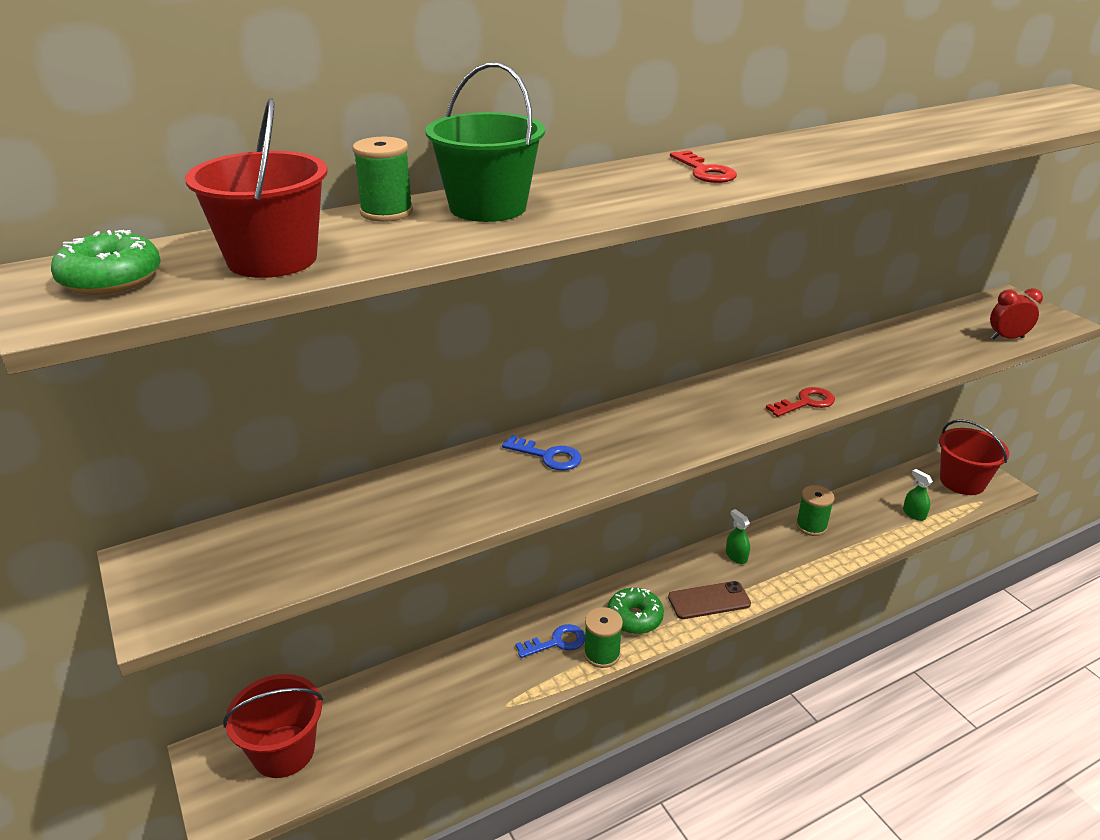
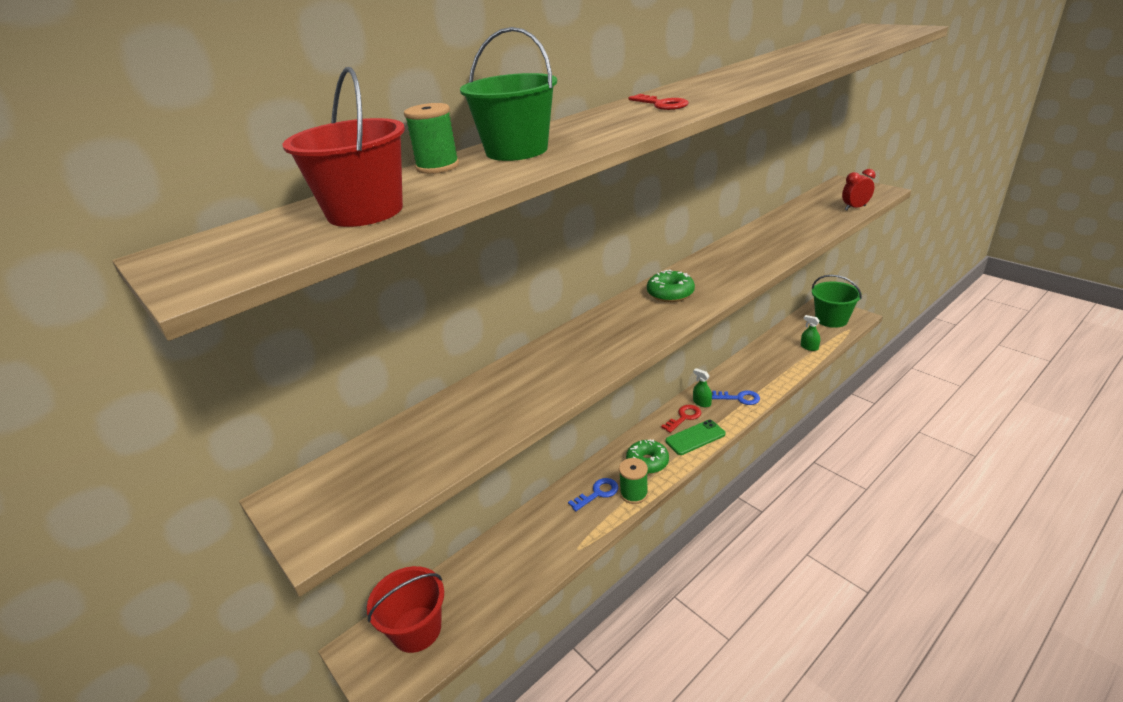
camera: 10 degrees left, 0 degrees up
green donut [51,230,161,295] -> green donut moved to [647,269,695,302]
blue key [502,435,582,470] -> blue key moved to [712,390,760,405]
brown phone [668,581,751,619] -> green phone [665,420,726,455]
red key [766,387,835,417] -> red key moved to [661,405,701,433]
green spool [796,485,835,536] -> none
red bucket [939,419,1009,495] -> green bucket [812,275,862,328]

